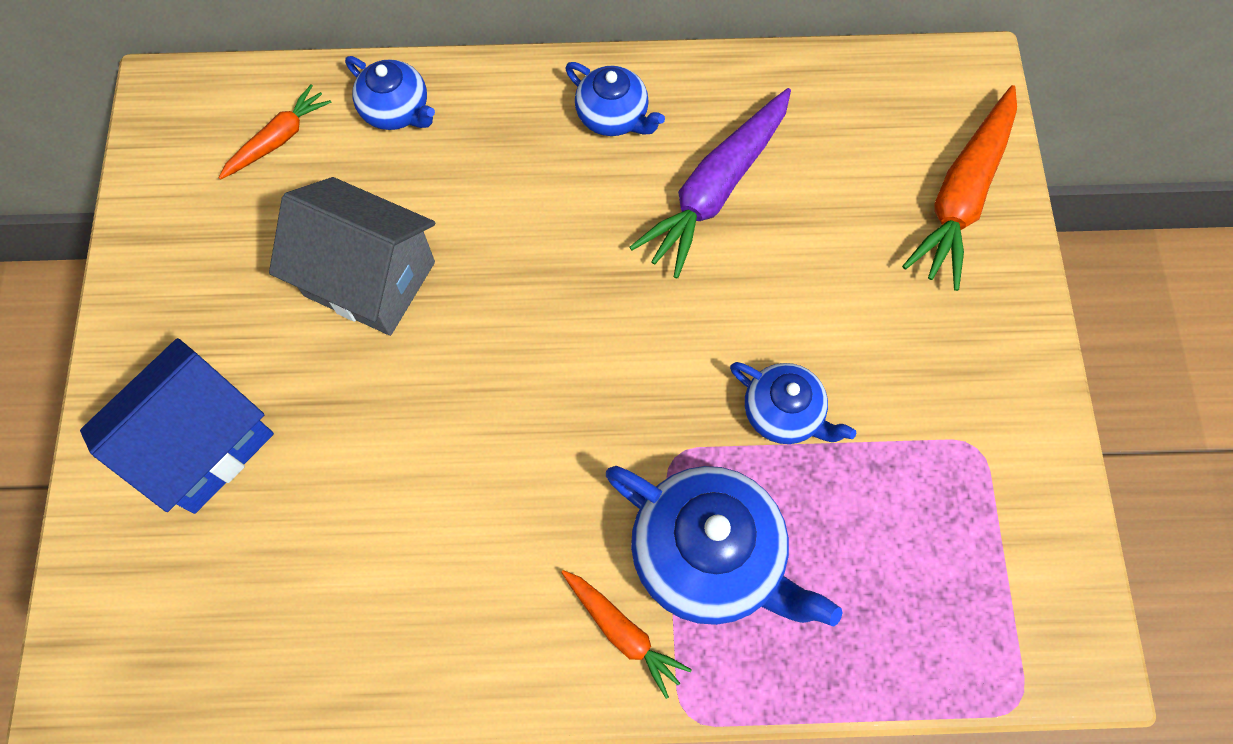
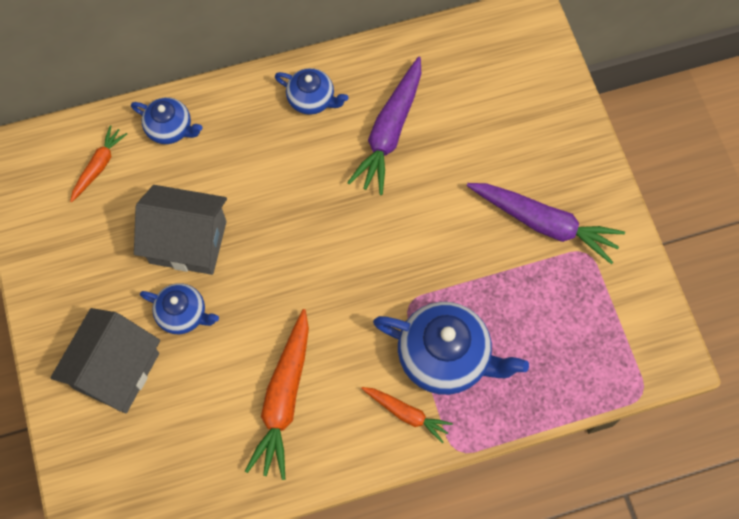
camera: 15 degrees left, 0 degrees up
blue house [80,338,274,514] -> grey house [50,308,160,414]
blue teapot [730,362,856,444] -> blue teapot moved to [140,283,219,334]
orange carrot [902,85,1017,291] -> orange carrot moved to [245,309,309,480]
none -> purple carrot [467,183,625,264]

